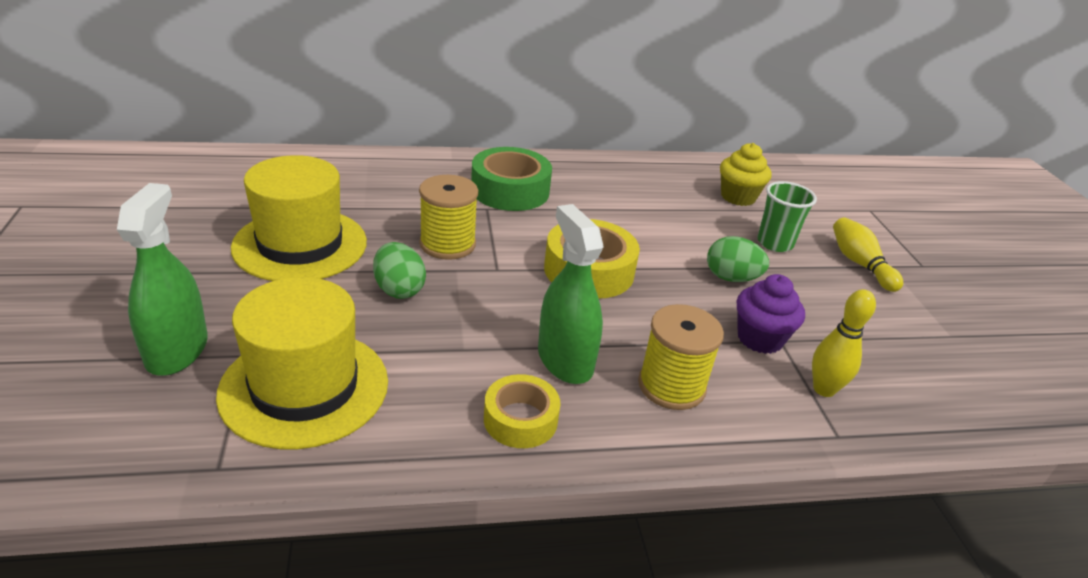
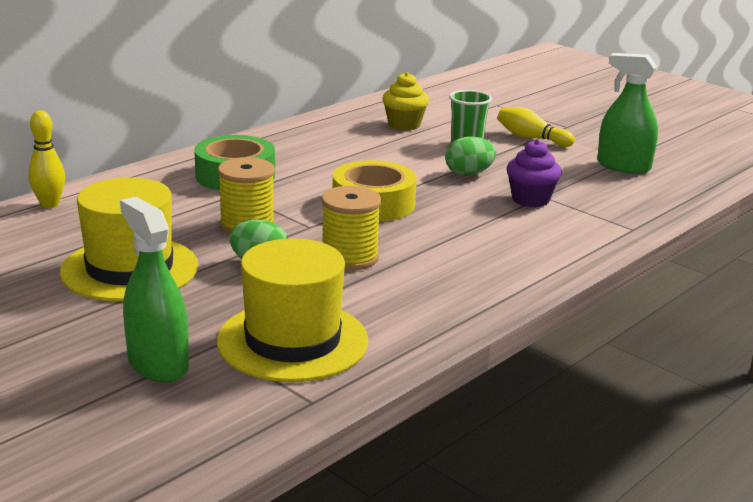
camera: 35 degrees left, 10 degrees down
yellow tape [484,374,561,448] -> none
green spray bottle [538,204,604,384] -> green spray bottle moved to [597,53,658,174]
yellow spool [638,304,724,410] -> yellow spool moved to [321,186,381,271]
yellow bowling pin [812,289,876,397] -> yellow bowling pin moved to [28,110,65,208]

